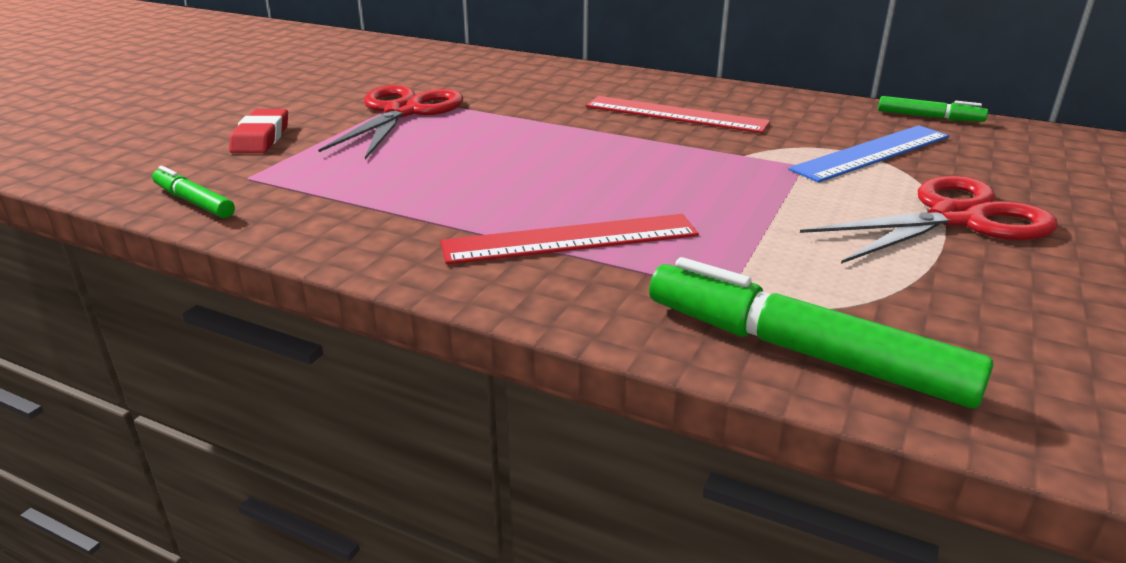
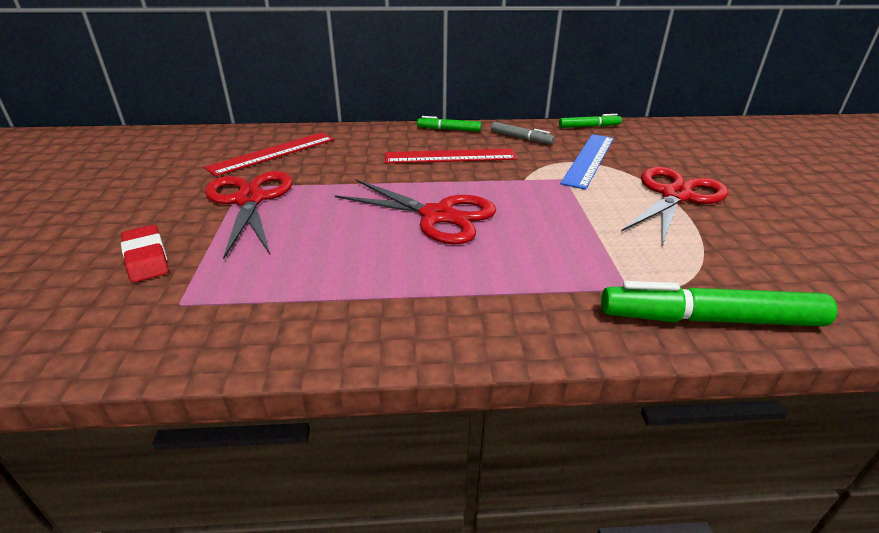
camera: 30 degrees left, 5 degrees up
green marker [152,166,235,218] -> green marker moved to [417,116,481,132]
red ruler [441,214,699,264] -> red ruler moved to [204,132,334,176]
none -> red scissors [334,179,496,244]
none -> grey marker [491,122,554,144]

